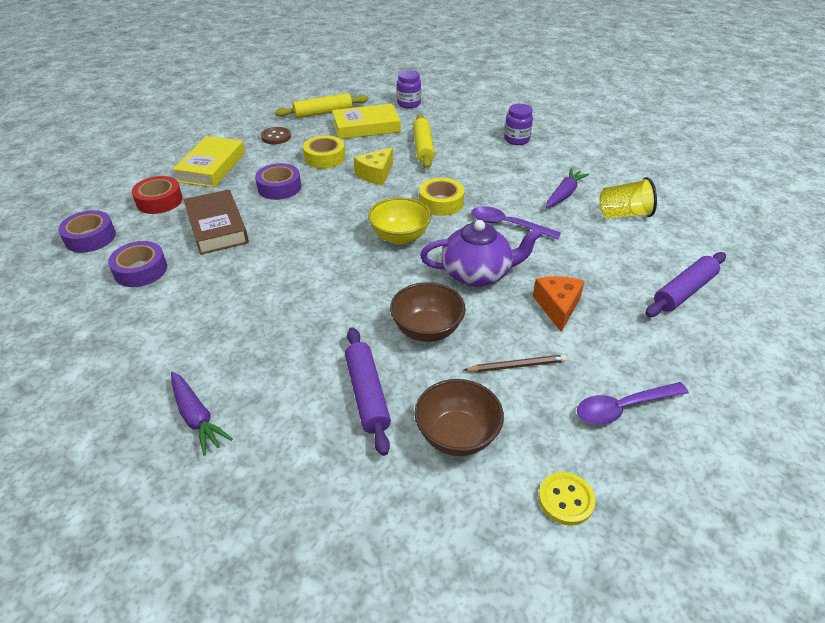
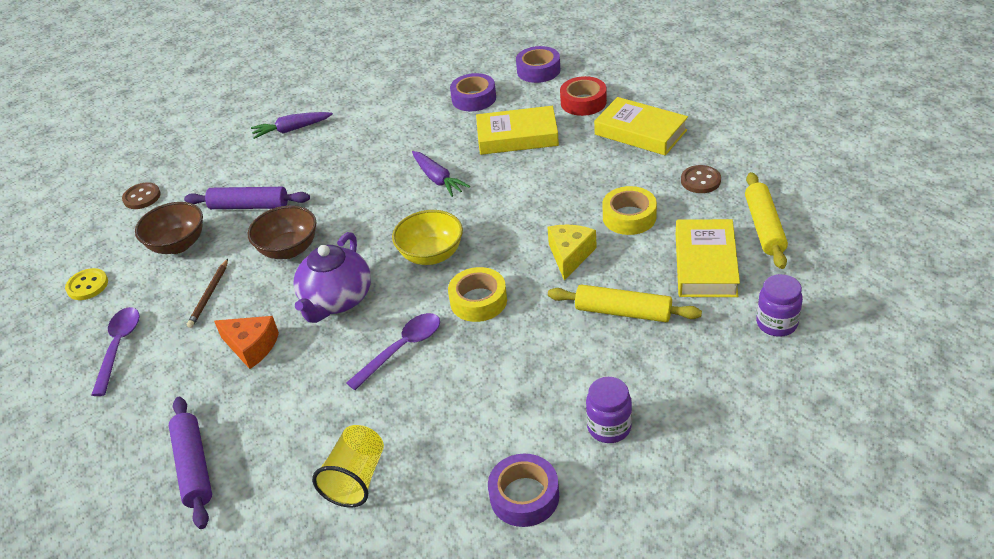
camera: 115 degrees right, 0 degrees up
brown book [184,189,249,255] -> yellow book [476,106,559,155]
purple tape [255,163,301,200] -> purple tape moved to [488,453,559,527]
yellow cheese [354,147,393,185] -> yellow cheese turned 45 degrees clockwise [547,225,597,280]
purple carrot [546,168,589,208] -> purple carrot moved to [412,151,470,197]
none -> brown button [122,182,161,209]

